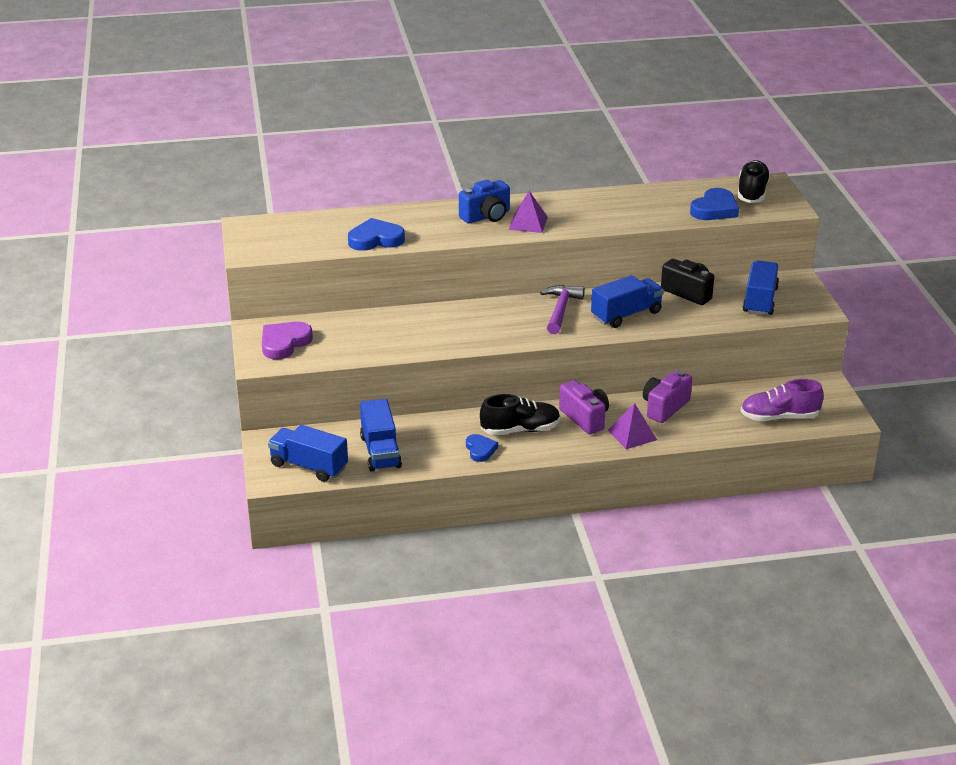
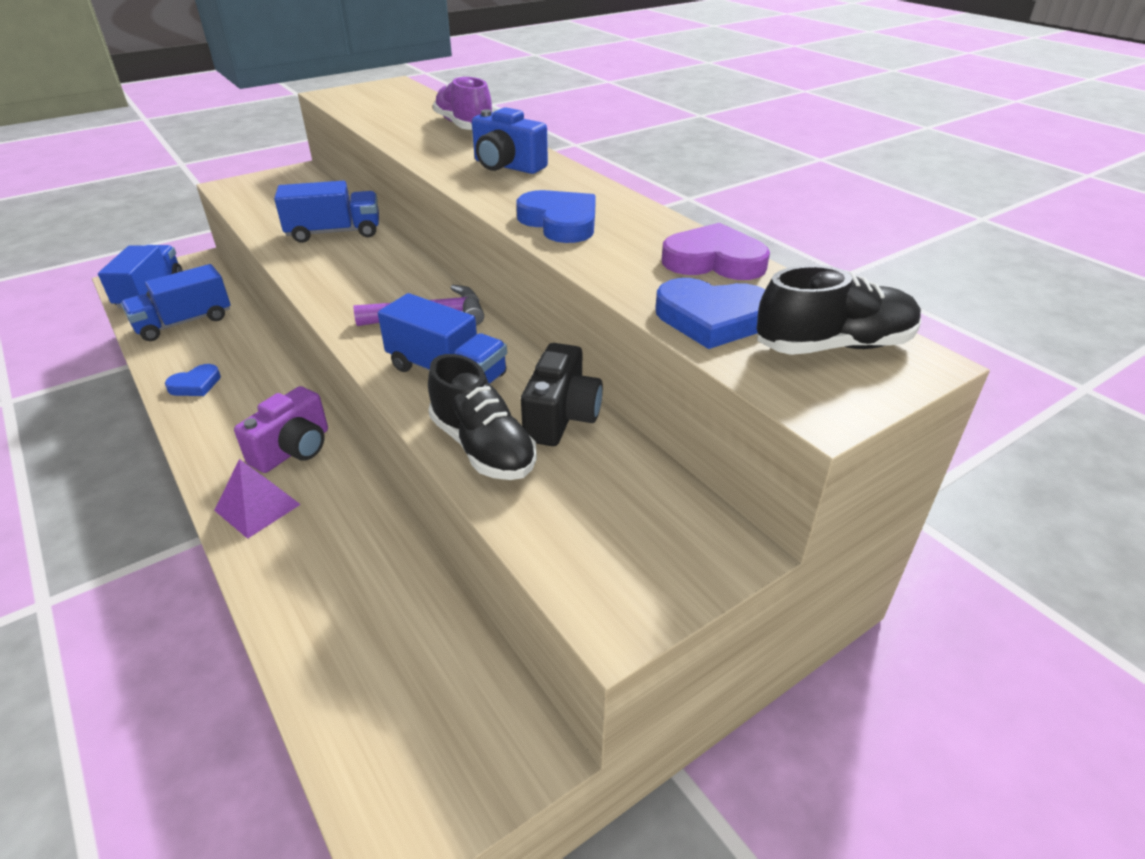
camera: 65 degrees right, 5 degrees up
purple heart [262,322,313,359] -> purple heart moved to [662,223,770,280]
blue heart [348,218,405,251] -> blue heart moved to [516,190,596,243]
black shoe [480,394,560,435] -> black shoe moved to [428,354,537,480]
purple pyramid [509,191,548,233] -> none
purple camera [643,370,692,423] -> none
purple shoe [741,379,823,421] -> purple shoe moved to [433,76,492,130]
blue truck [743,260,779,315] -> blue truck moved to [274,181,379,243]

